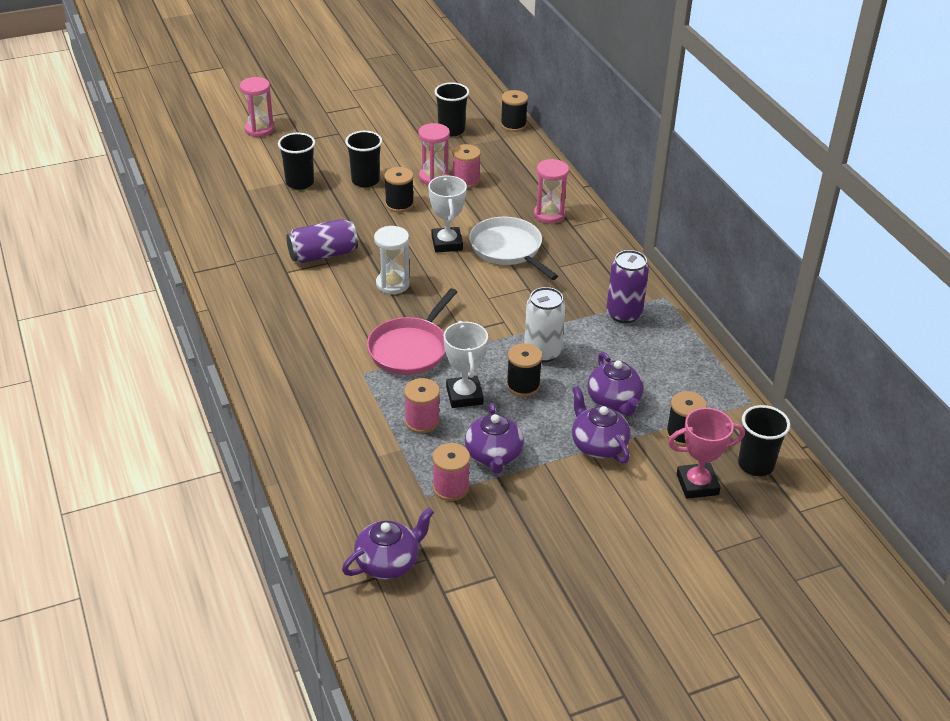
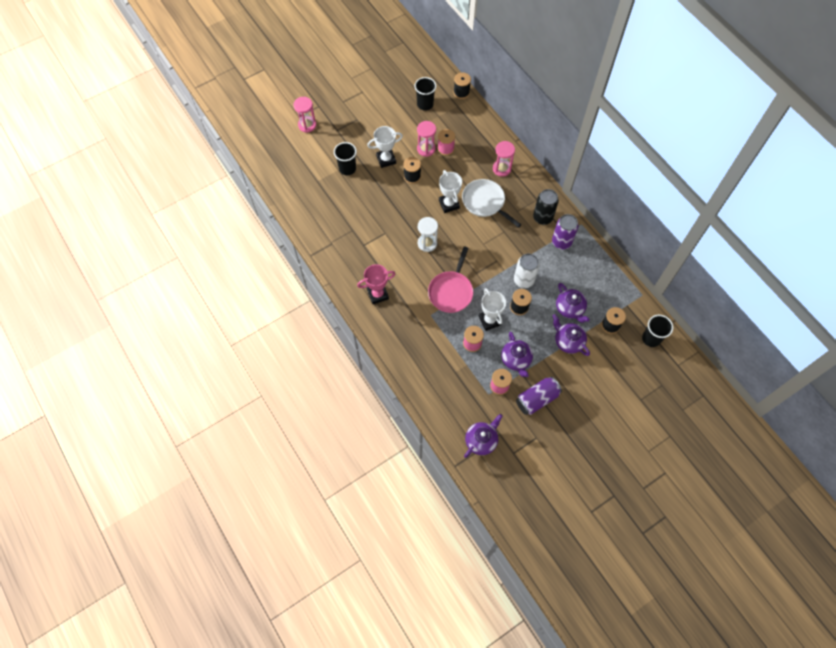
camera: 10 degrees left, 25 degrees up
purple can [287,219,358,264] -> purple can moved to [516,377,562,415]
black cup [345,131,382,187] -> white trophy [367,126,403,168]
pink trophy [668,408,745,499] -> pink trophy moved to [357,264,395,304]
none -> black can [533,189,559,225]

